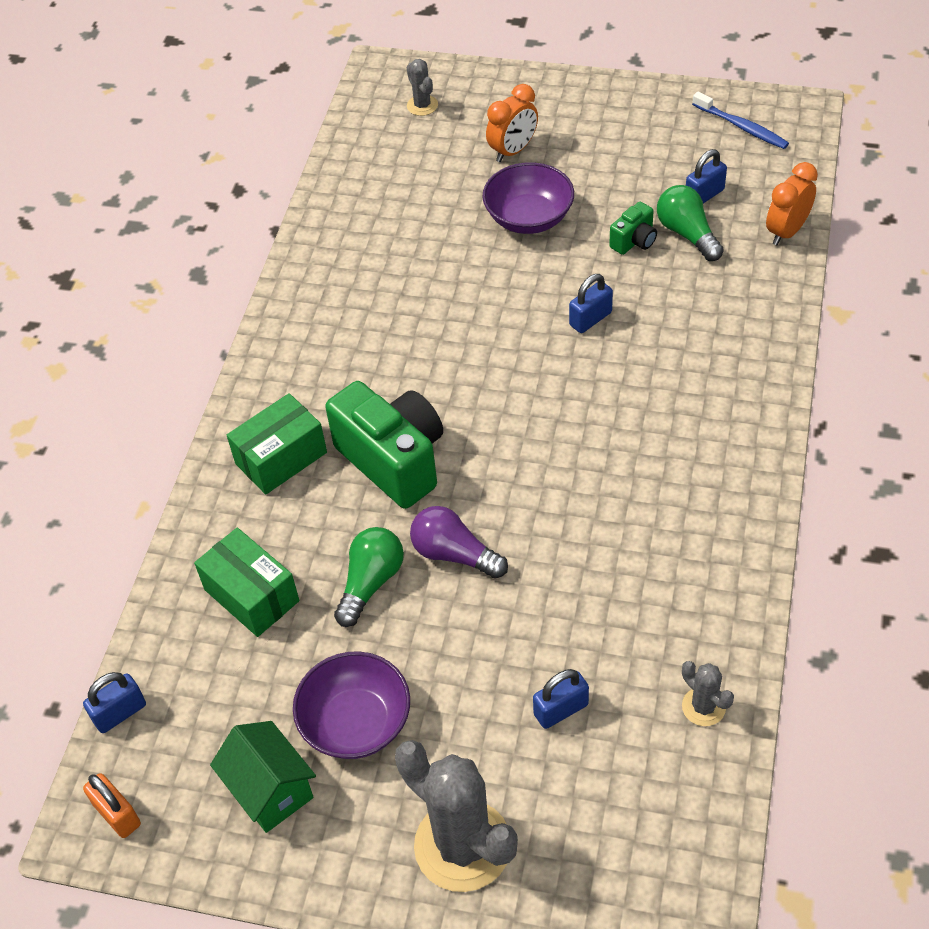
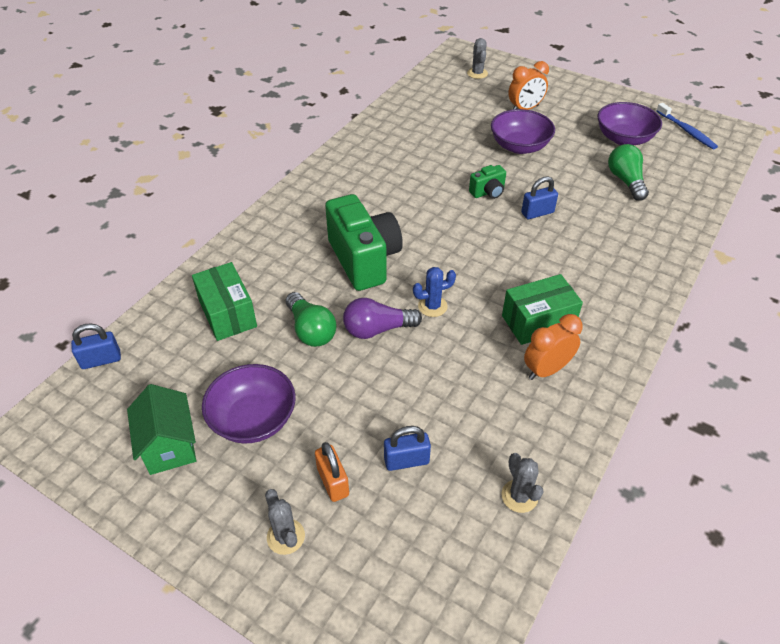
camera: 15 degrees right, 5 degrees down
orange padlock [83,773,141,838] -> orange padlock moved to [315,442,349,502]
green box [227,393,327,495] -> green box moved to [502,274,583,345]
green light bulb [334,527,404,627] -> green light bulb turned 105 degrees clockwise [286,292,337,347]
grey cactus [395,740,518,892] -> grey cactus [265,489,305,555], size x0.47
purple light bulb [410,506,508,579] -> purple light bulb turned 60 degrees counterclockwise [343,298,422,339]
green camera [609,202,657,255] -> green camera moved to [469,165,506,199]
blue padlock [686,149,727,204] -> none
orange clock [766,162,818,245] -> orange clock moved to [524,314,583,380]
none -> blue cactus [413,267,456,317]
none -> purple bowl [598,102,662,145]

